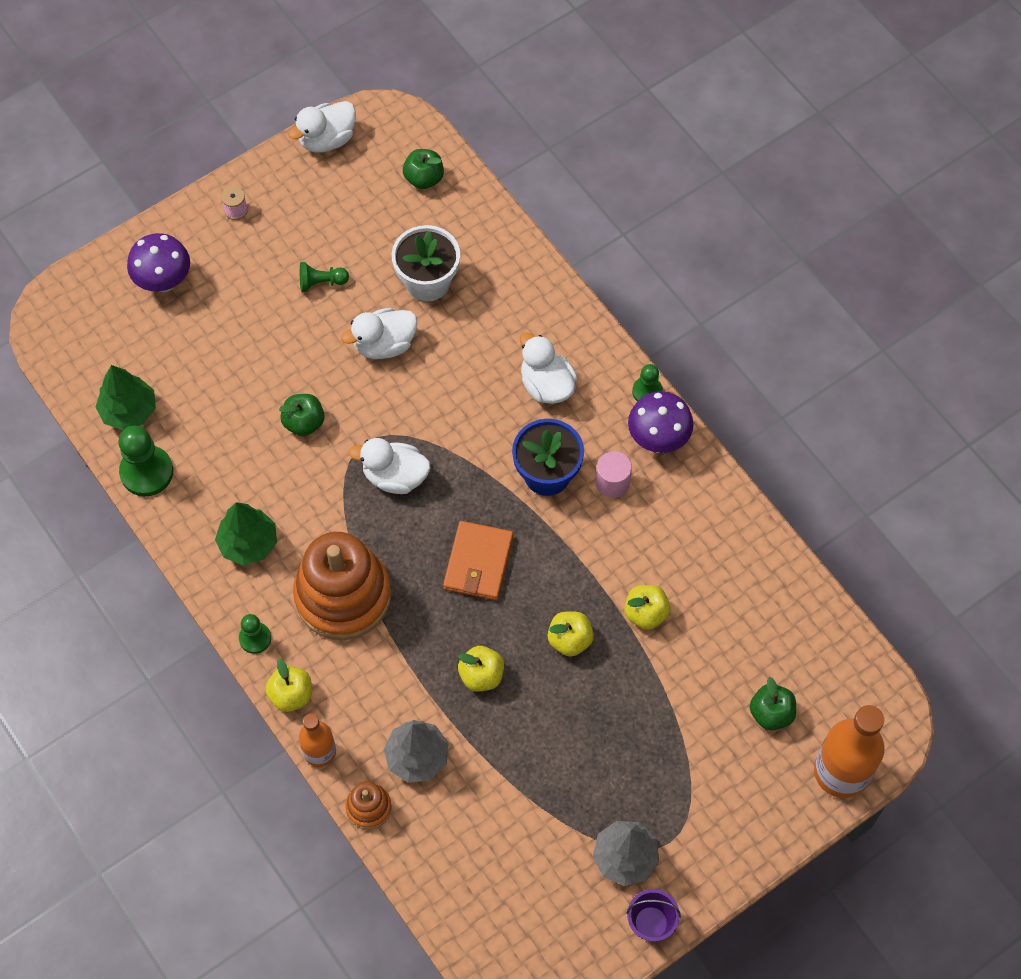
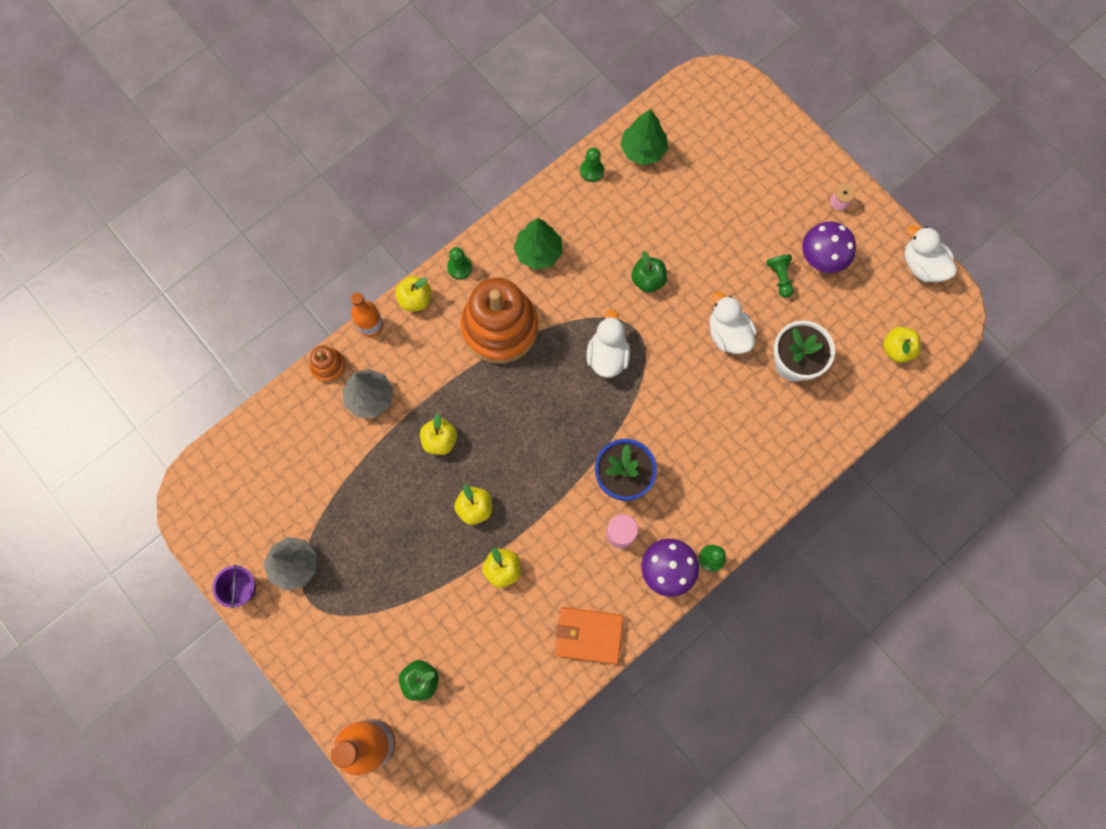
camera: 85 degrees right, 10 degrees up
green pawn [119,426,173,496] -> green pawn [580,148,604,182], size x0.58
purple mushroom [127,233,190,292] -> purple mushroom moved to [802,221,856,273]
green apple [403,149,444,189] -> yellow apple [883,326,921,363]
orange wallet [443,521,513,600] -> orange wallet moved to [555,607,624,664]
white duck [520,332,578,404] -> none

